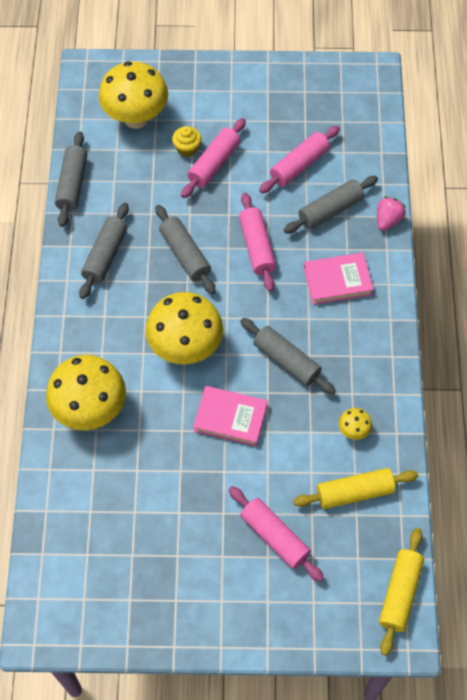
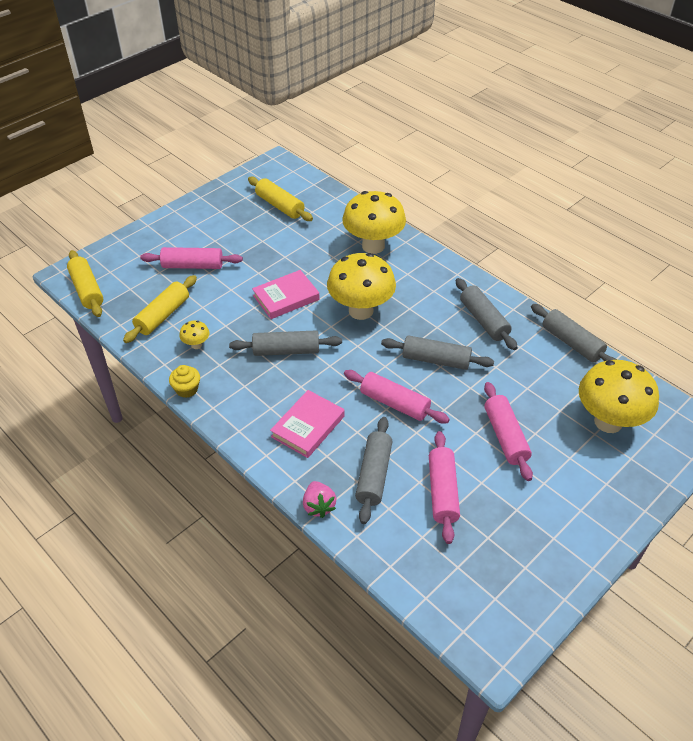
camera: 135 degrees right, 15 degrees down
yellow cupcake [172,126,201,157] -> yellow cupcake moved to [169,365,200,398]
none -> yellow rolling pin [248,177,313,221]

